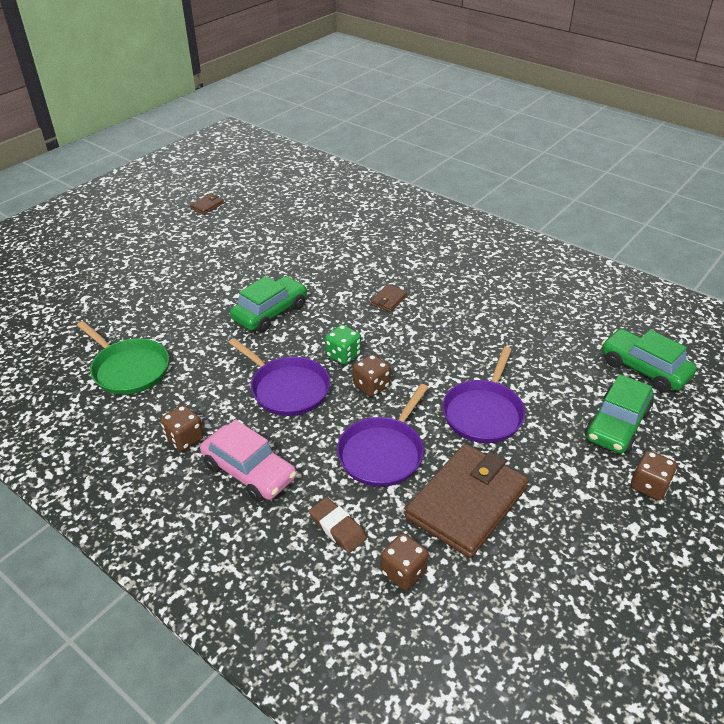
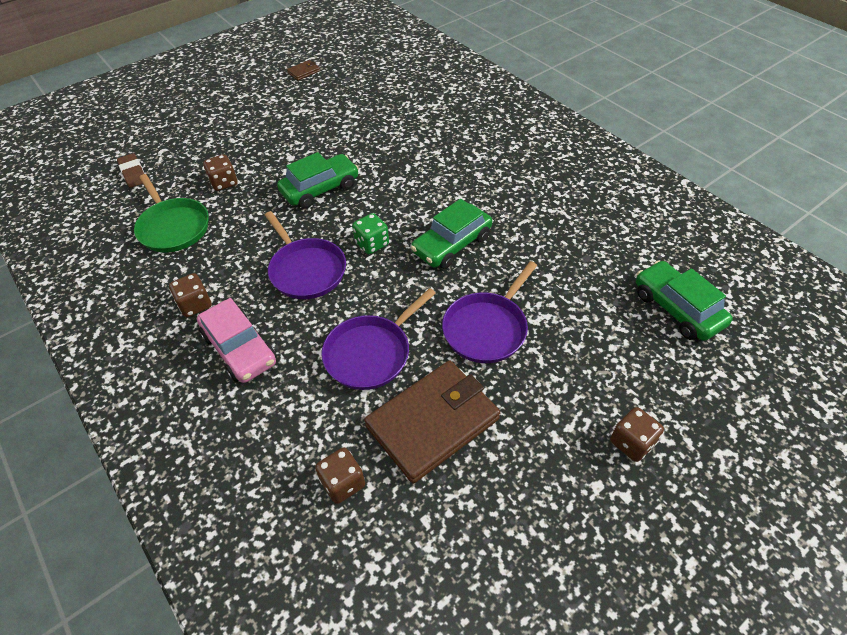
camera: 15 degrees right, 10 degrees up
brown eraser [309,497,367,553] -> brown eraser moved to [117,153,145,188]
brown dice [353,354,390,397] -> brown dice moved to [203,154,238,191]
brown wallet [371,284,407,312] -> none
green car [585,374,653,454] -> green car moved to [411,199,492,269]

